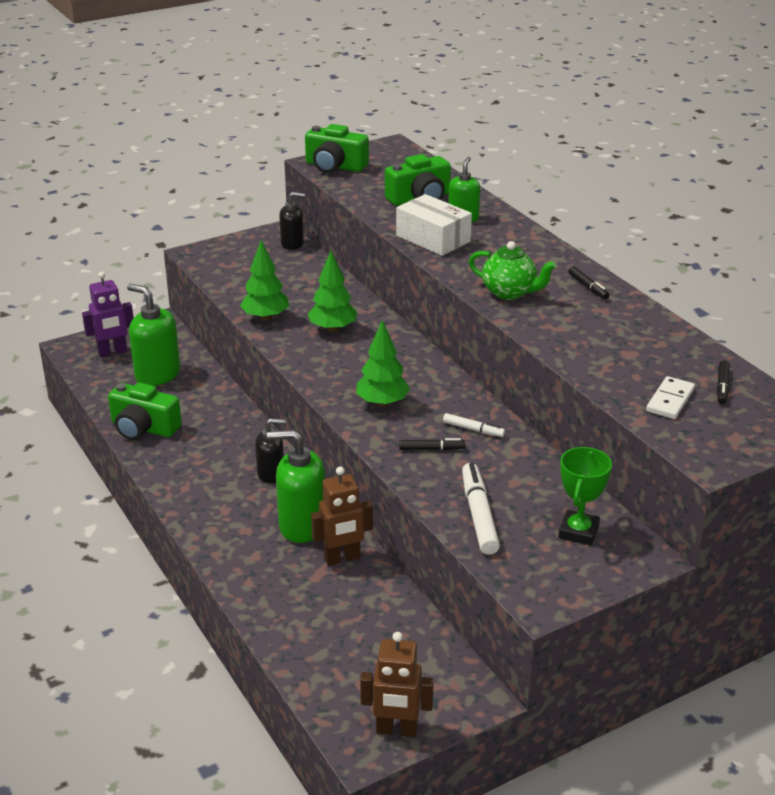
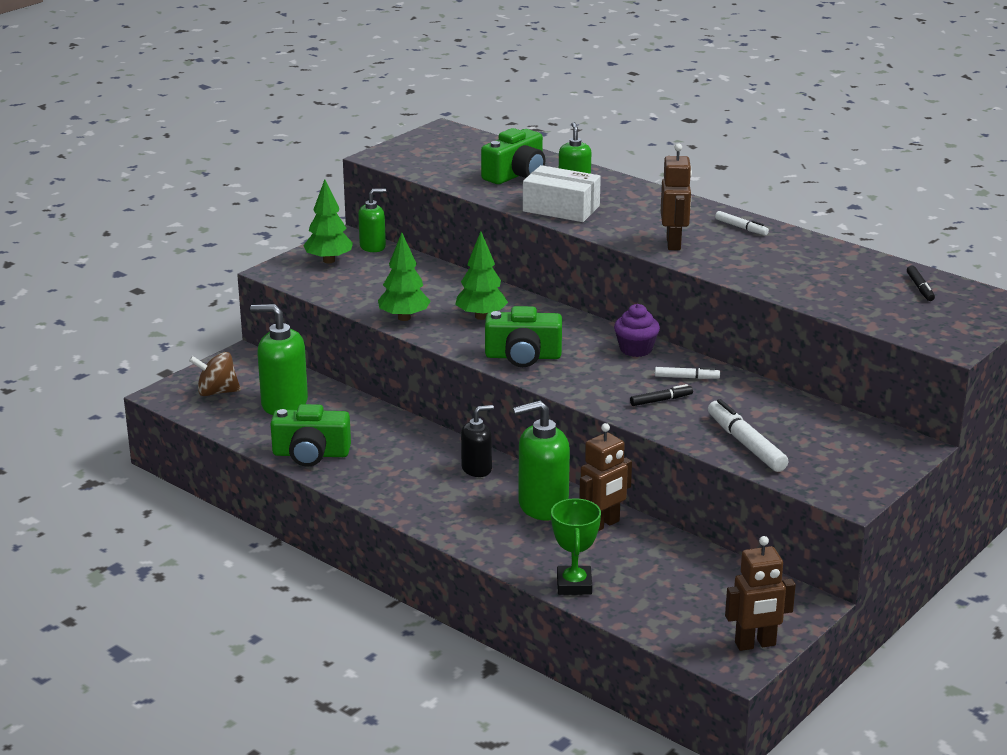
camera: 20 degrees left, 5 degrees down
purple robot [82,272,134,358] -> brown spinning top [189,352,241,396]
black soap dispenser [279,192,305,250] -> green soap dispenser [358,189,387,252]
green camera [305,124,369,173] -> green camera moved to [485,306,562,367]
green tree [356,320,410,407] -> green tree moved to [303,179,353,263]
green teapot [469,241,557,300] -> brown robot [661,143,692,250]
green trophy [558,447,612,546] -> green trophy moved to [551,498,601,595]
black marker [568,266,609,299] -> white marker [715,211,769,235]
white domino [646,376,695,419] -> none
none -> purple cupcake [614,304,660,357]

